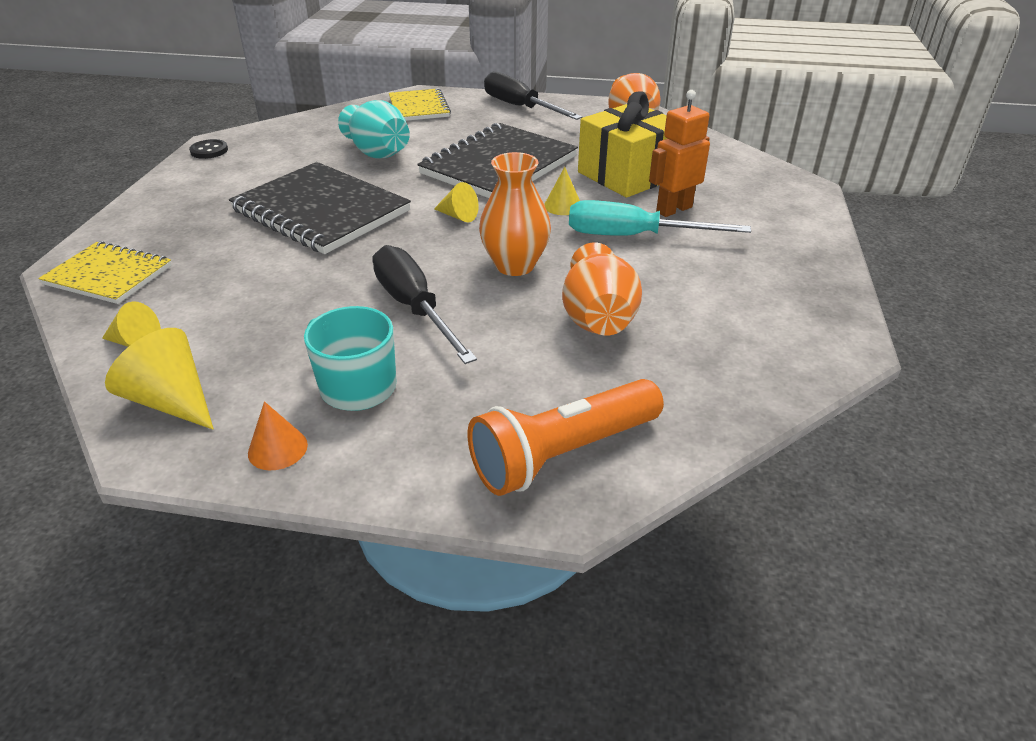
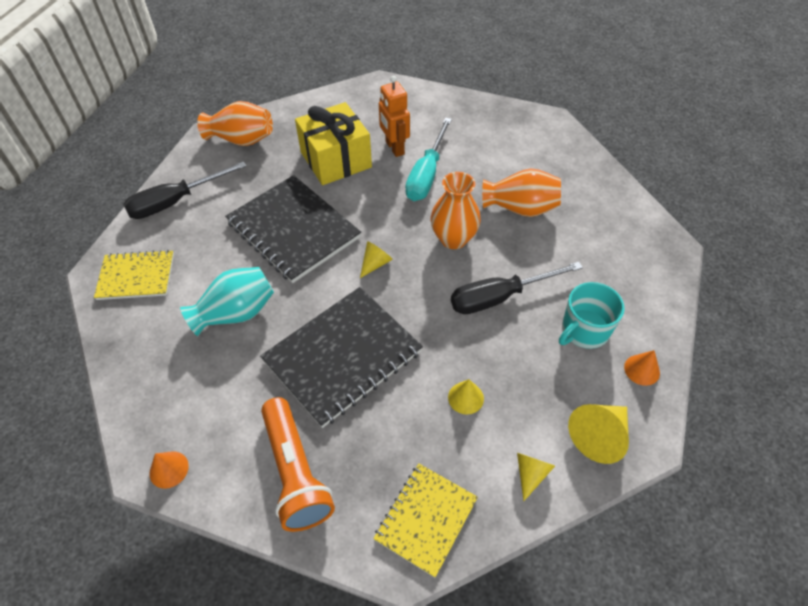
camera: 80 degrees left, 15 degrees up
black button [189,139,228,159] -> orange cone [149,451,189,489]
orange flashlight [468,379,664,496] -> orange flashlight moved to [261,397,335,532]
yellow cone [544,167,580,215] -> yellow cone moved to [448,379,484,415]

